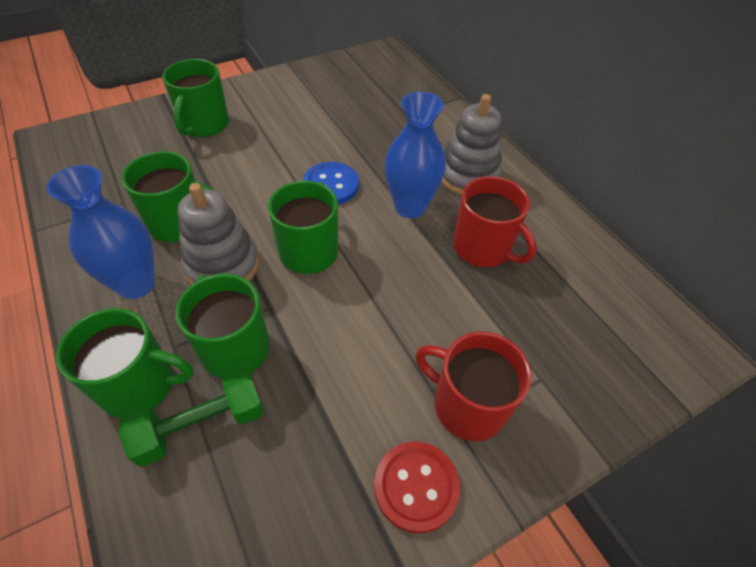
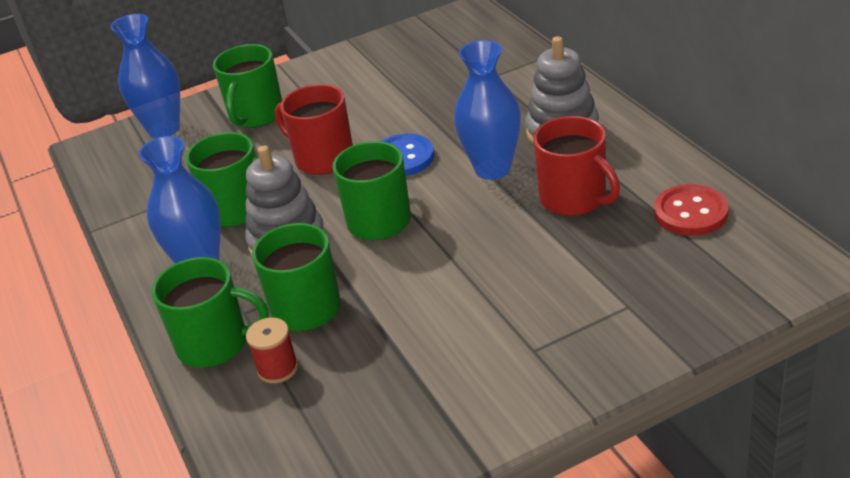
camera: 10 degrees right, 15 degrees down
green dumbbell [119,367,264,467] -> red spool [246,318,298,384]
red button [374,441,460,534] -> red button moved to [654,184,729,236]
red mug [415,332,532,441] -> red mug moved to [275,84,353,175]
none -> blue vase [111,14,180,138]

